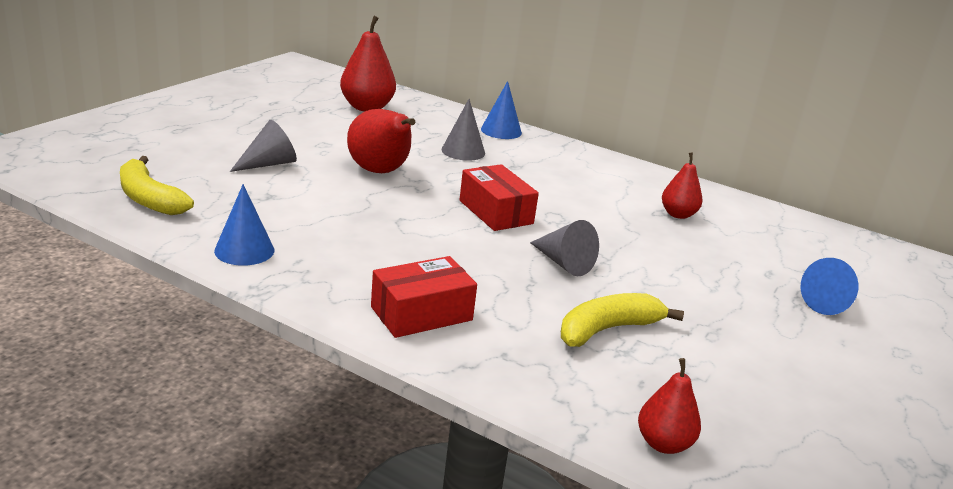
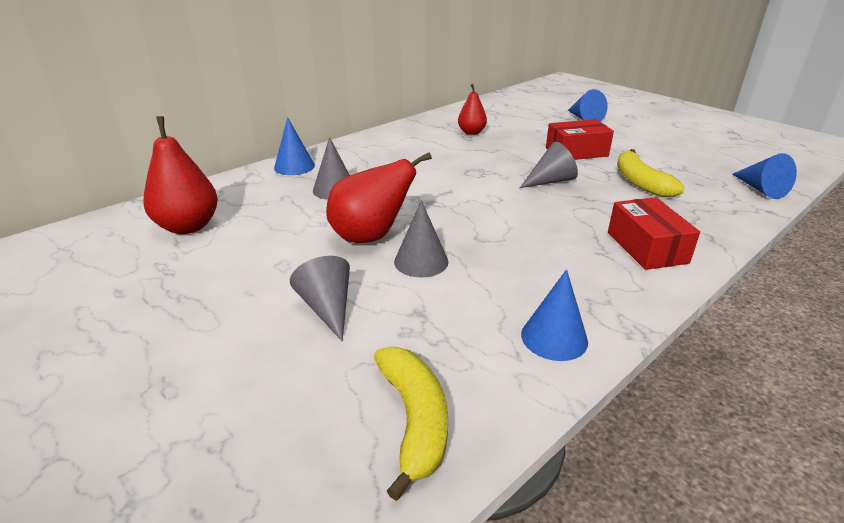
camera: 70 degrees left, 5 degrees up
yellow banana [120,156,194,215] -> yellow banana turned 75 degrees counterclockwise [374,347,448,501]
red box [460,164,539,231] -> red box moved to [546,119,614,160]
red pear [638,358,701,454] -> blue cone [732,153,797,199]
none -> grey cone [394,200,448,277]

